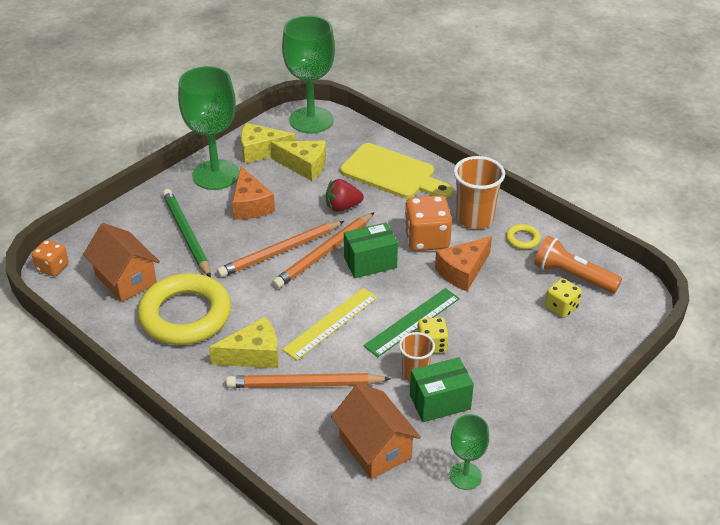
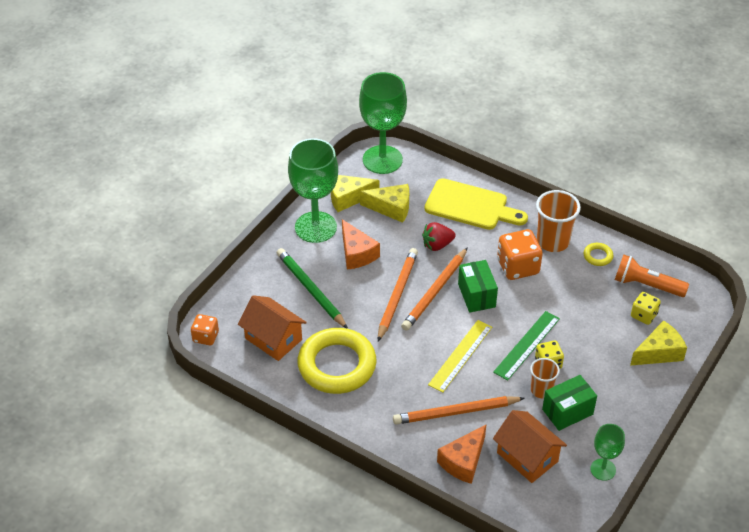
camera: 10 degrees left, 5 degrees up
yellow cheese [209,317,279,368] -> yellow cheese moved to [630,320,687,366]
orange pencil [217,221,344,278] -> orange pencil turned 150 degrees clockwise [378,248,418,341]
green box [344,222,398,278] -> green box turned 75 degrees counterclockwise [458,260,498,313]
orange cheese [435,236,492,291] -> orange cheese moved to [437,425,486,484]

